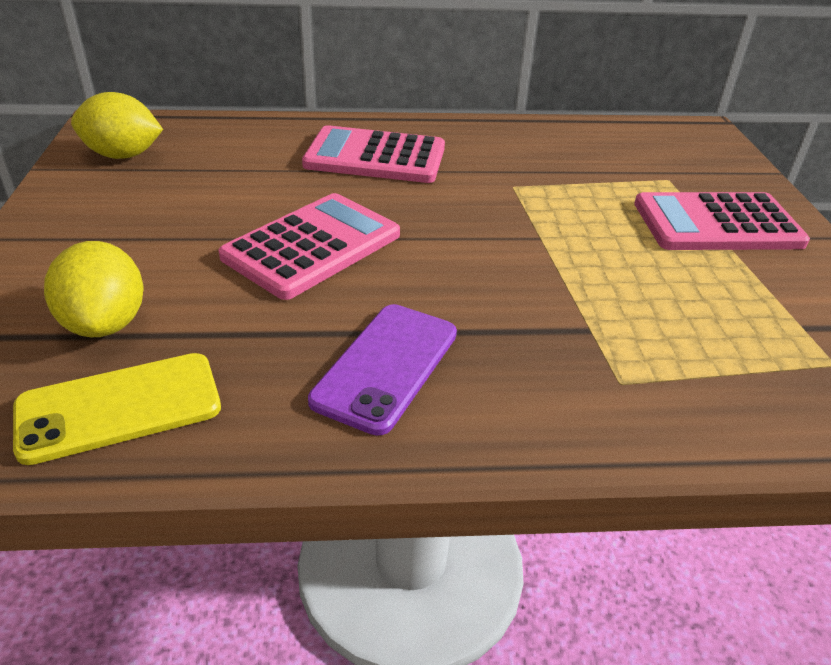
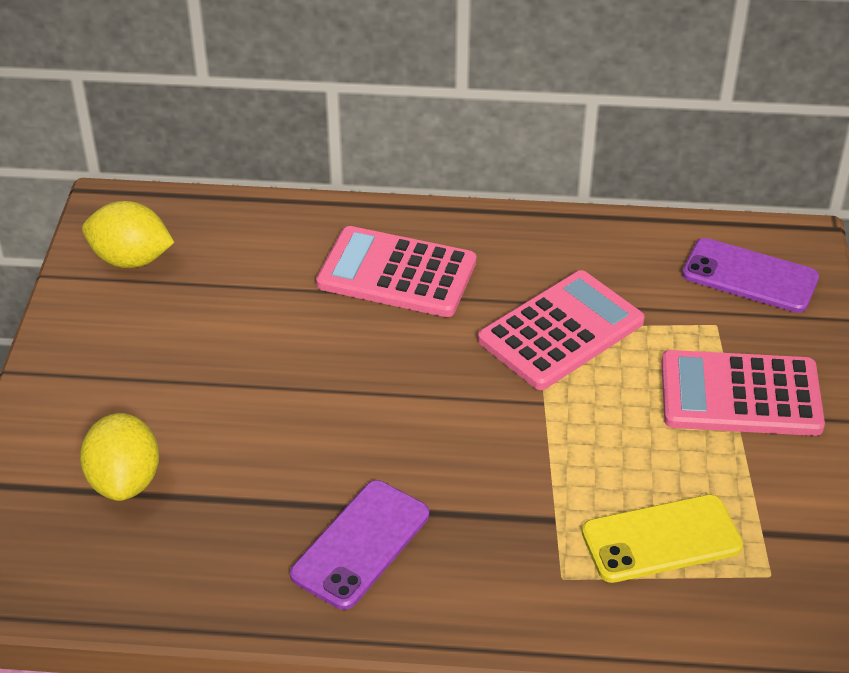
camera: 10 degrees right, 5 degrees up
yellow phone [13,353,221,465] -> yellow phone moved to [582,495,743,583]
pink calculator [219,193,400,300] -> pink calculator moved to [478,270,645,390]
none -> purple phone [682,238,819,313]

